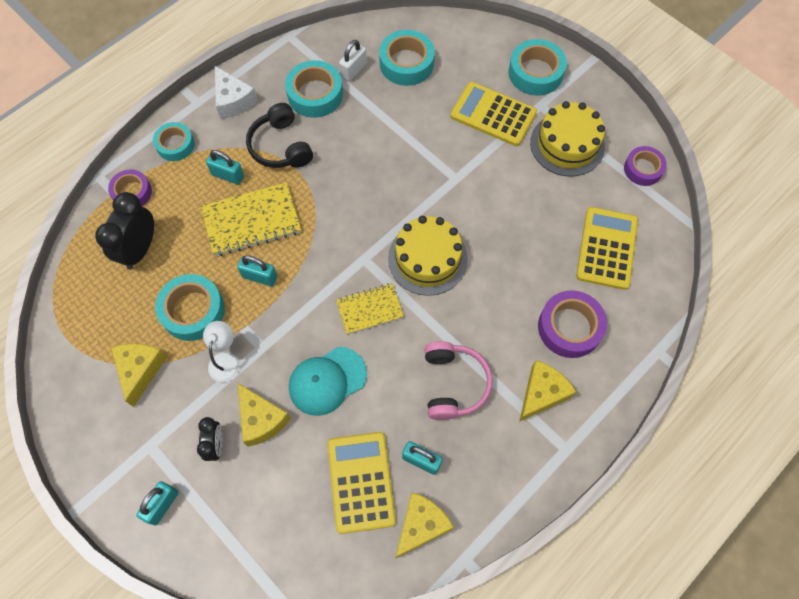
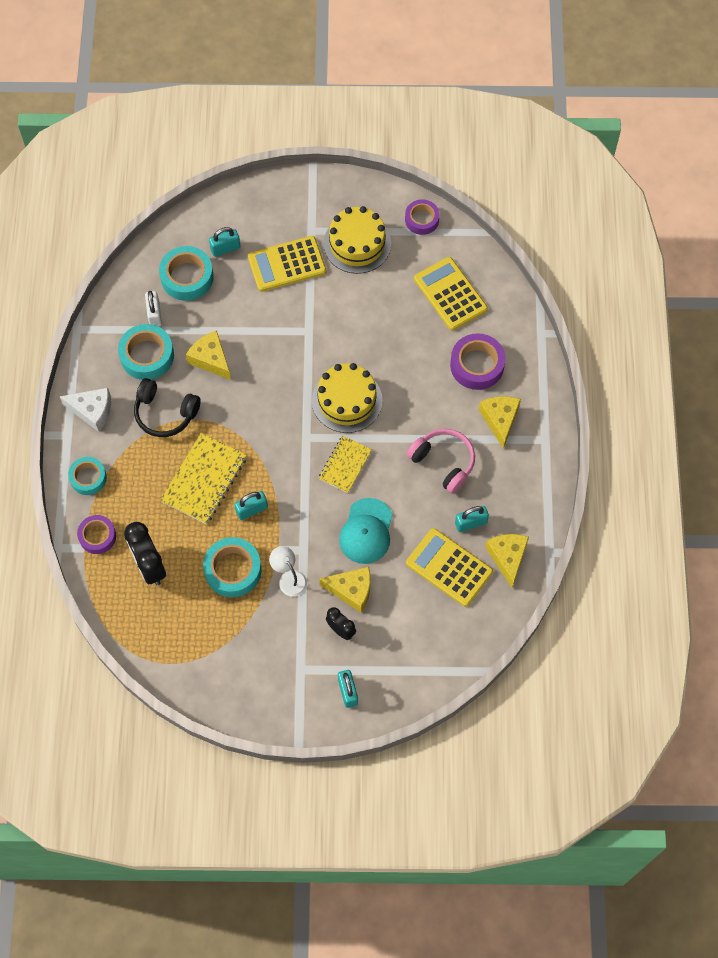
camera: 45 degrees left, 0 degrees up
yellow cheese [111,343,167,407] -> yellow cheese moved to [186,330,231,380]
turquoise padlock [206,150,244,185] -> turquoise padlock moved to [209,227,240,257]
turquoise tape [508,39,567,96] -> none

